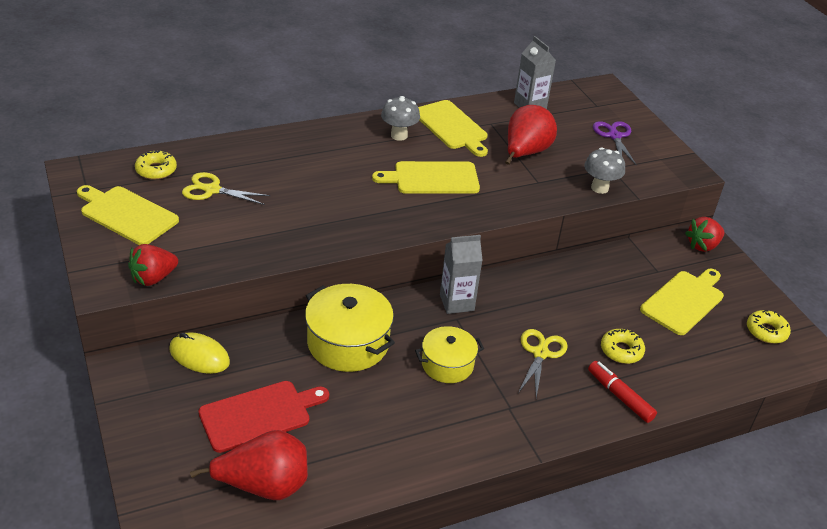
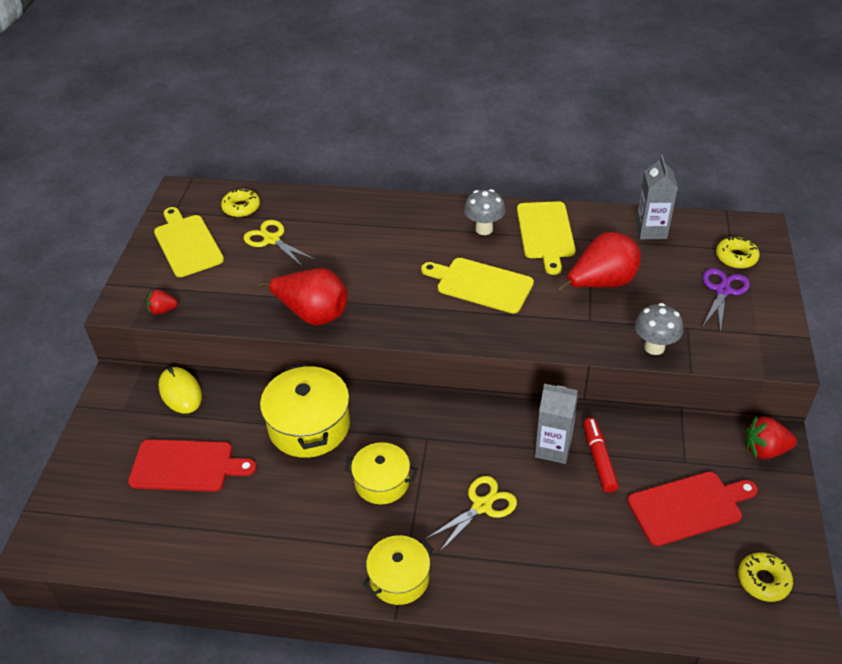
camera: 35 degrees right, 5 degrees up
red strawberry [128,244,178,286] -> red strawberry [147,290,178,315], size x0.65
red pear [190,430,308,500] -> red pear moved to [258,268,348,326]
grey carton [440,235,483,314] -> grey carton moved to [535,384,578,464]
red marker [588,361,657,423] -> red marker moved to [583,418,619,492]
yellow donut [601,329,645,364] -> yellow donut moved to [716,237,760,269]
yellow cutting board [640,269,724,335] -> red cutting board [627,472,758,546]
none -> yellow pot [362,535,433,605]

